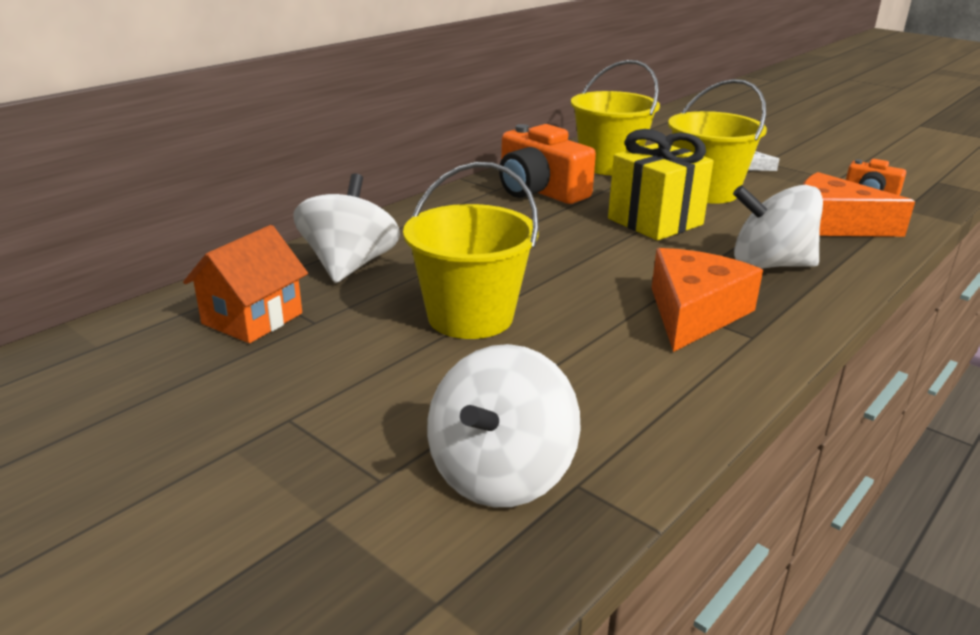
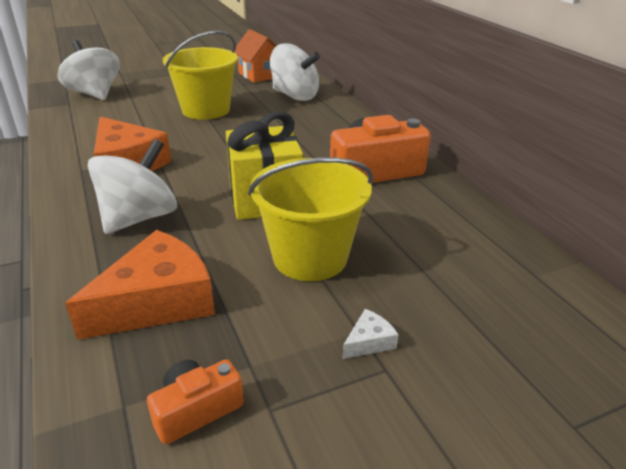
camera: 115 degrees right, 5 degrees up
yellow bucket [571,60,660,175] -> none

